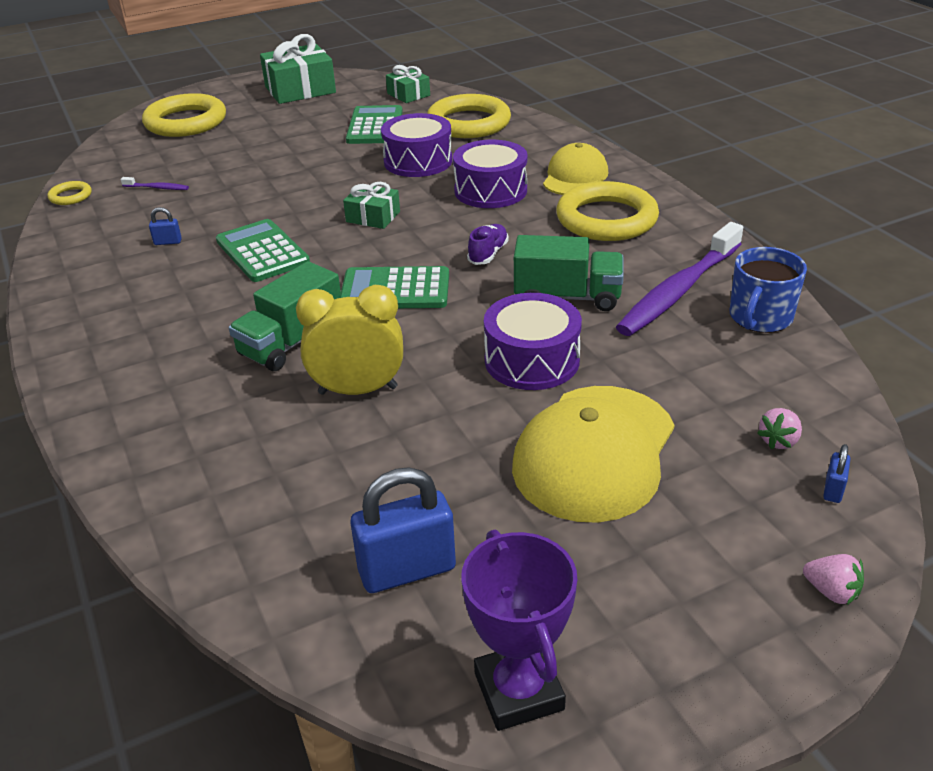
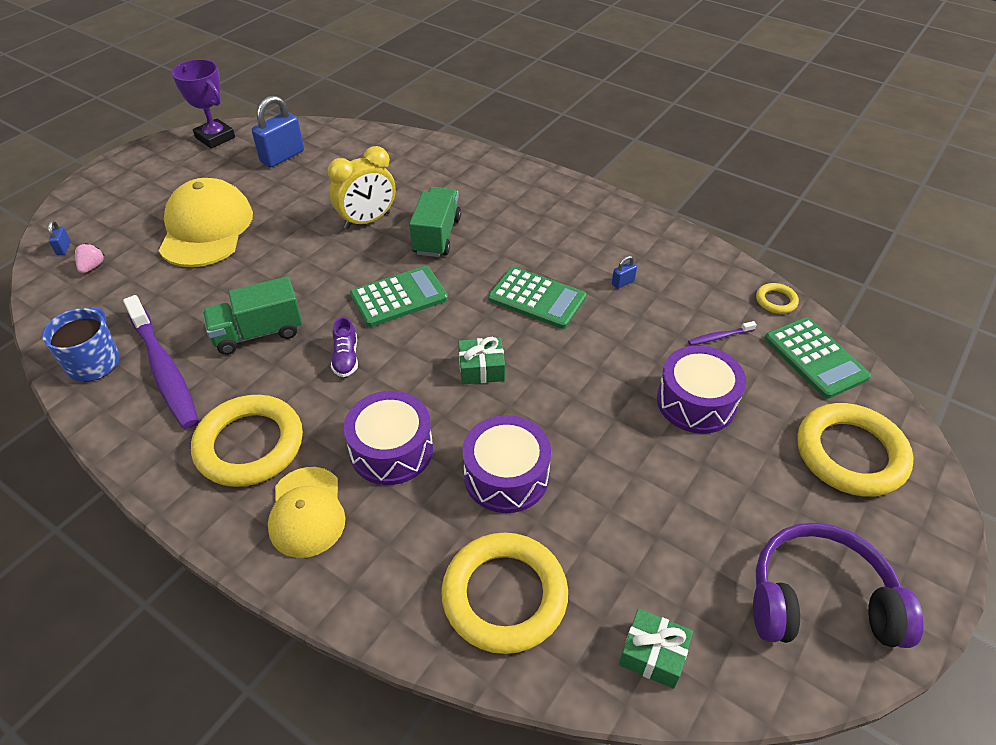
camera: 150 degrees right, 10 degrees up
green gift [260,34,336,104] -> purple headphones [753,523,924,648]
green calculator [346,105,403,144] -> green calculator moved to [765,317,871,399]
purple drum [484,293,582,390] -> purple drum moved to [657,345,746,434]
purple toothbrush [616,222,743,336] -> purple toothbrush turned 135 degrees clockwise [123,295,199,429]
pink strawberry [803,554,864,605] -> none

